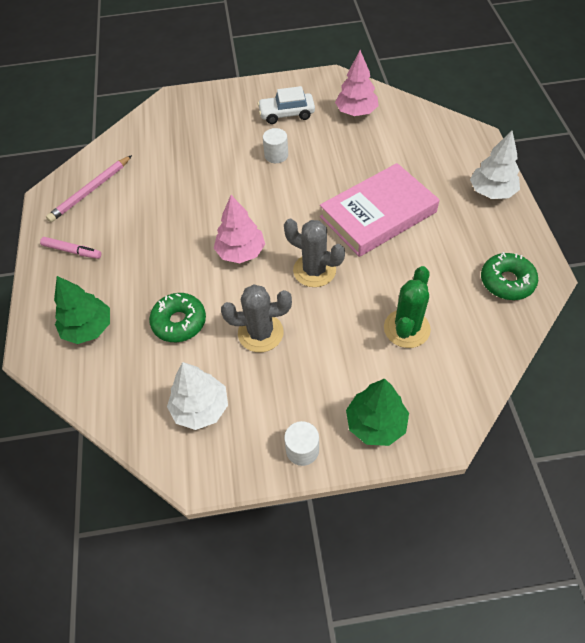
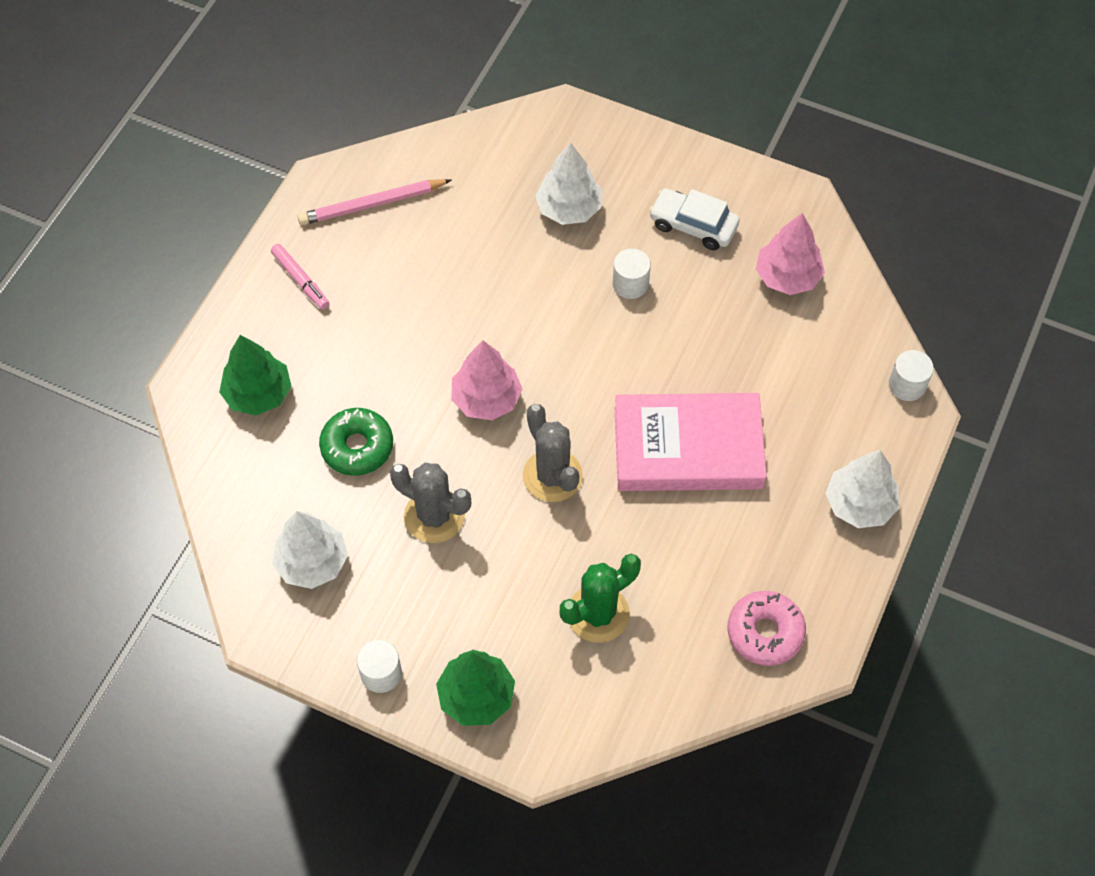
camera: 30 degrees right, 5 degrees up
green donut [481,252,538,300] -> pink donut [728,591,806,666]
none -> white tree [535,142,602,225]
none -> white cylinder [889,350,934,401]

